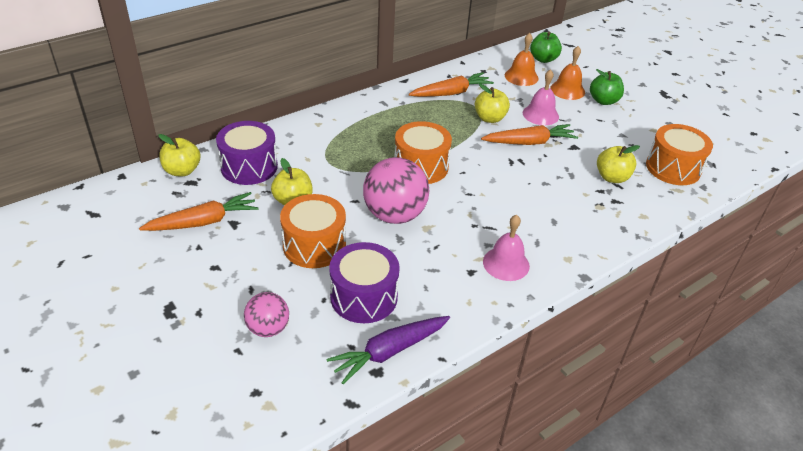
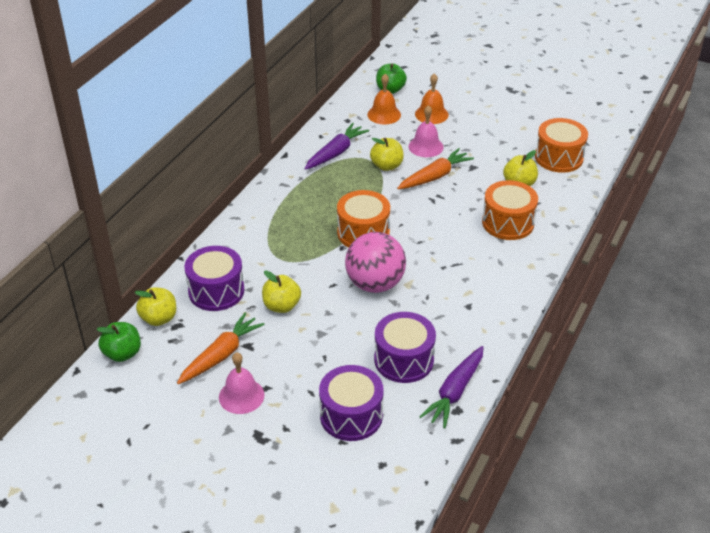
camera: 25 degrees left, 0 degrees up
pink ball [244,292,289,337] -> purple drum [319,365,384,441]
orange drum [280,194,346,268] -> orange drum moved to [482,180,538,240]
orange carrot [409,72,494,97] -> purple carrot [304,123,369,170]
pink bell [483,215,530,281] -> pink bell moved to [219,352,264,414]
green apple [590,69,624,105] -> green apple moved to [96,322,141,362]

